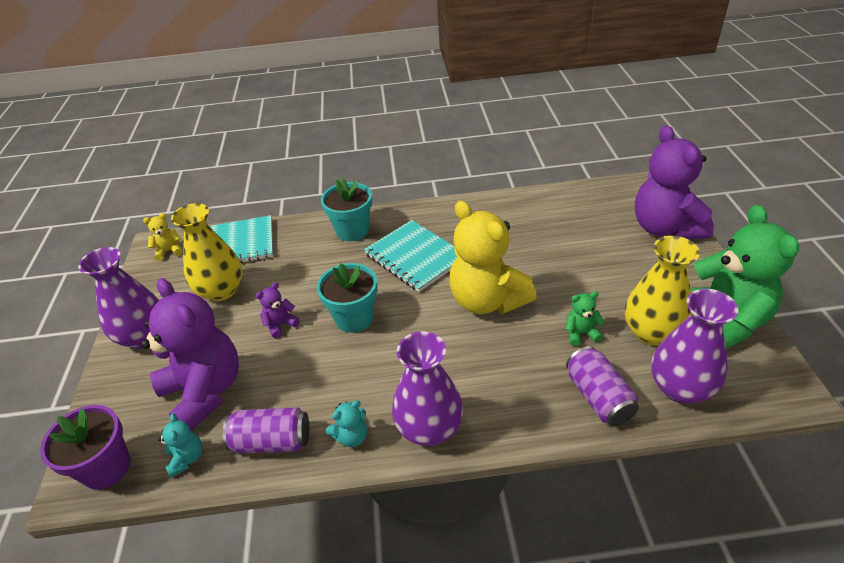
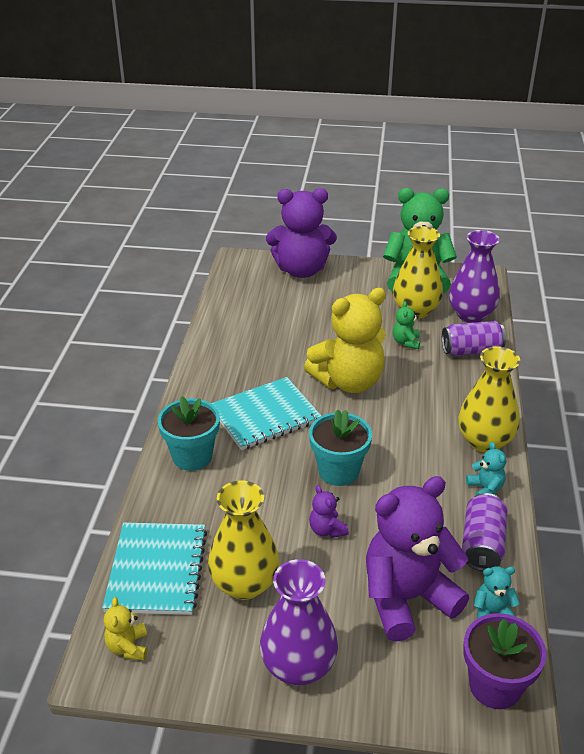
camera: 80 degrees left, 5 degrees down
purple vase [392,332,463,446] -> yellow vase [458,346,520,453]

